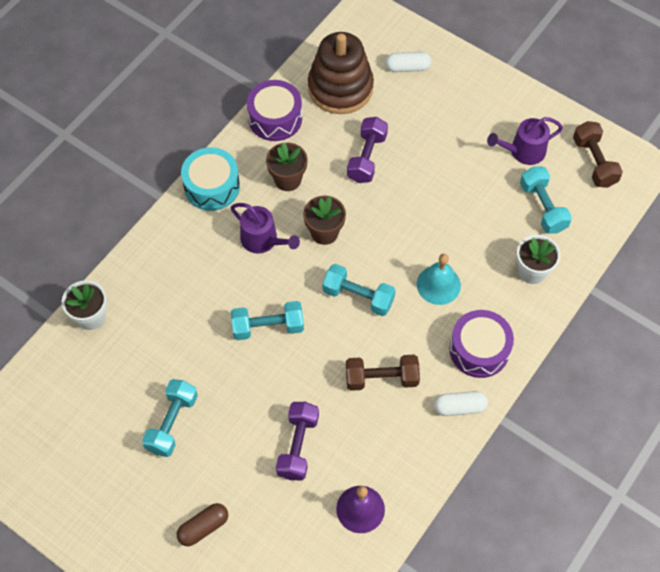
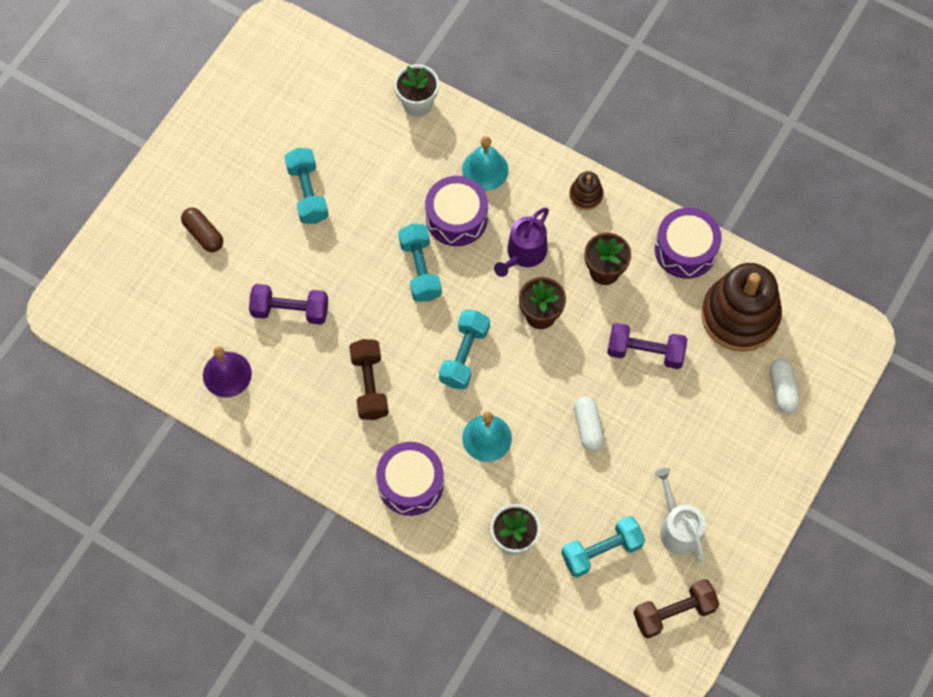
camera: 85 degrees right, 5 degrees up
turquoise dumbbell [142,379,198,457] -> turquoise dumbbell turned 60 degrees clockwise [285,148,328,224]
turquoise drum [181,147,240,211] -> brown stacking toy [569,171,603,210]
white capsule [434,391,488,416] -> white capsule moved to [574,396,604,451]
purple watering can [487,117,563,165] -> white watering can [655,468,706,562]
none -> purple drum [425,176,488,246]
none -> turquoise bell [462,136,509,191]

